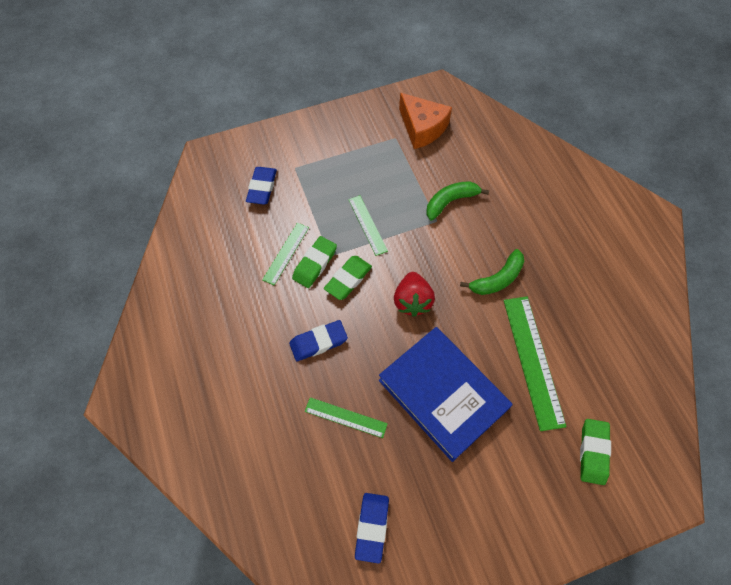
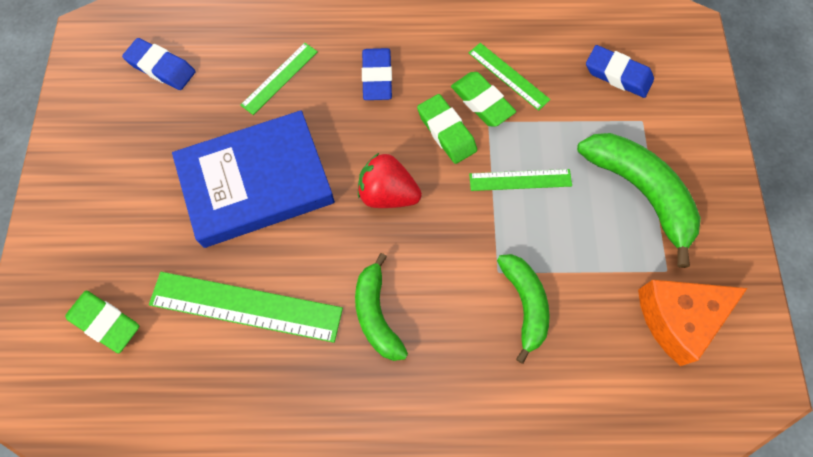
camera: 110 degrees right, 5 degrees up
none -> green banana [577,133,701,268]

